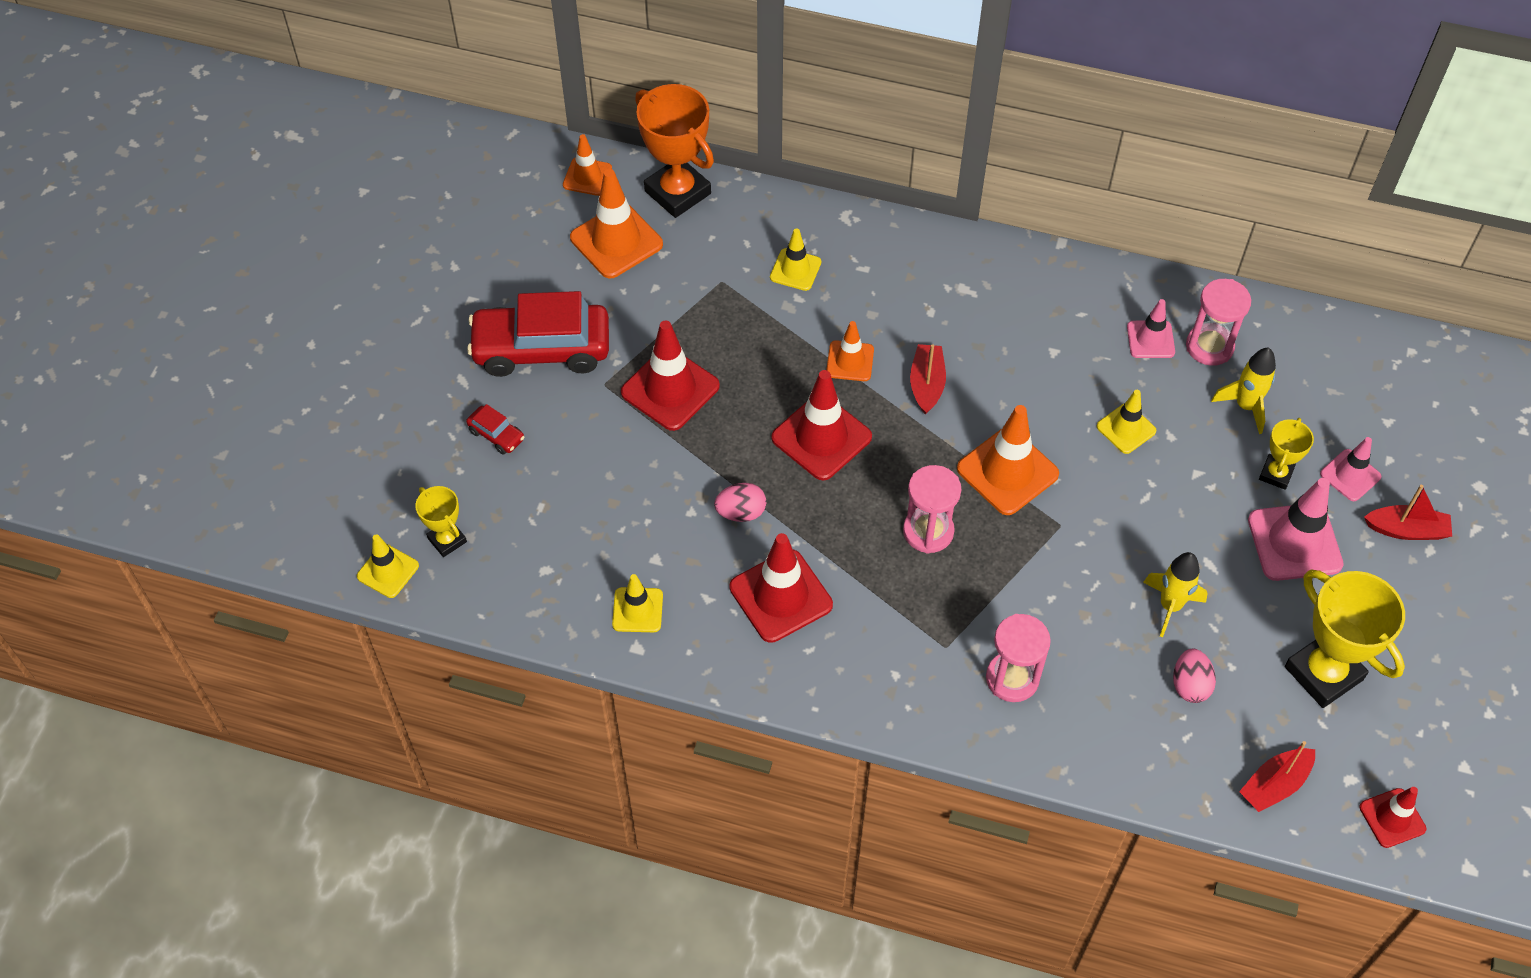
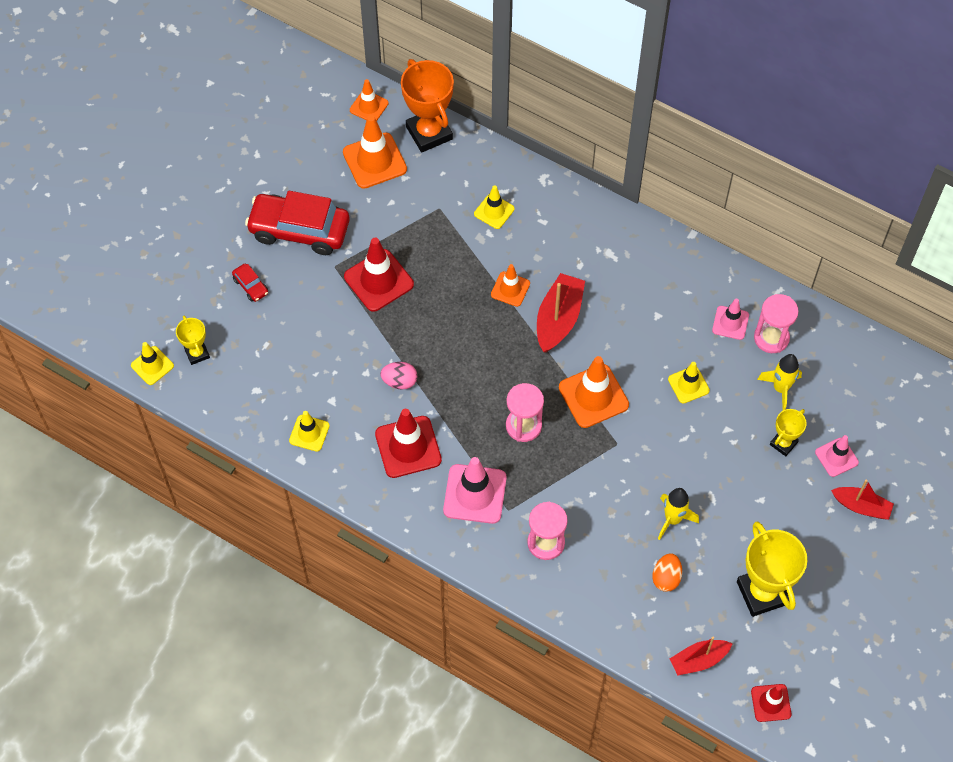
camera: 15 degrees right, 5 degrees up
red traffic cone [771,370,872,481] -> none
red boat [910,344,946,415] -> red boat [537,273,585,353], size x1.52
pink egg [1173,648,1216,703] -> orange egg [652,553,682,592]
pink traffic cone [1248,478,1344,581] -> pink traffic cone moved to [443,457,507,524]

